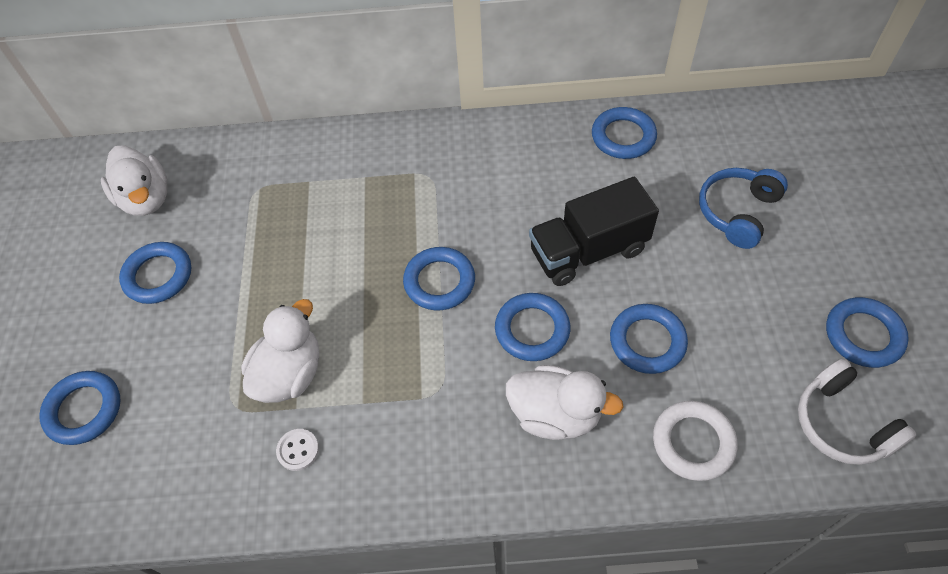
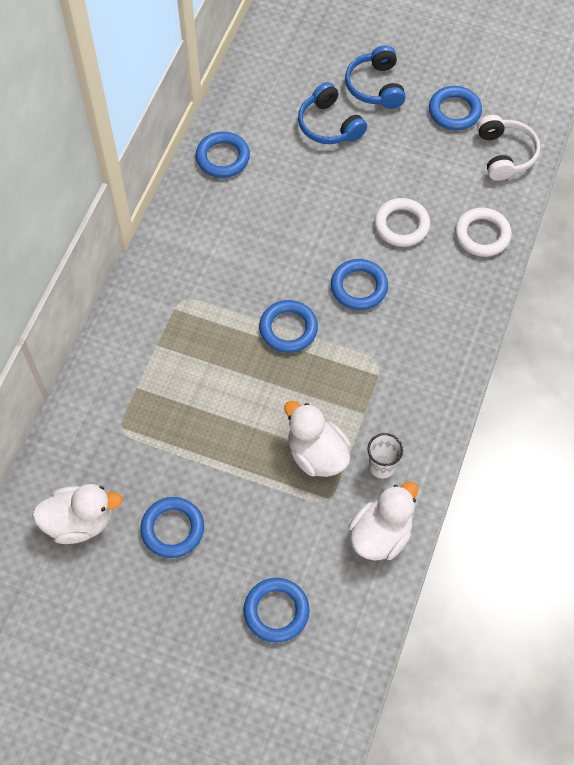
camera: 70 degrees left, 5 degrees up
white button [276,429,319,471] -> white cup [368,433,403,478]
white duck [506,365,623,440] -> white duck moved to [349,482,418,561]
black truck [529,177,659,286] -> none
blue ring [610,304,688,374] -> white ring [374,198,430,247]
white headphones [798,359,916,465] -> white headphones turned 90 degrees counterclockwise [477,115,540,181]
none -> blue headphones [345,45,406,109]

